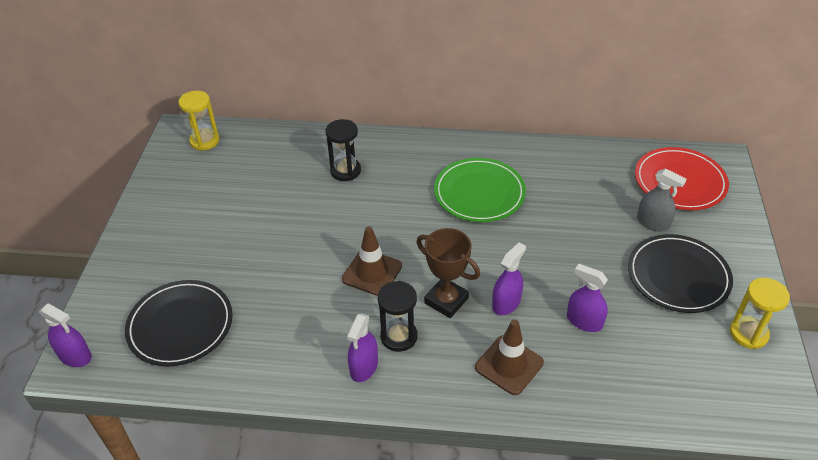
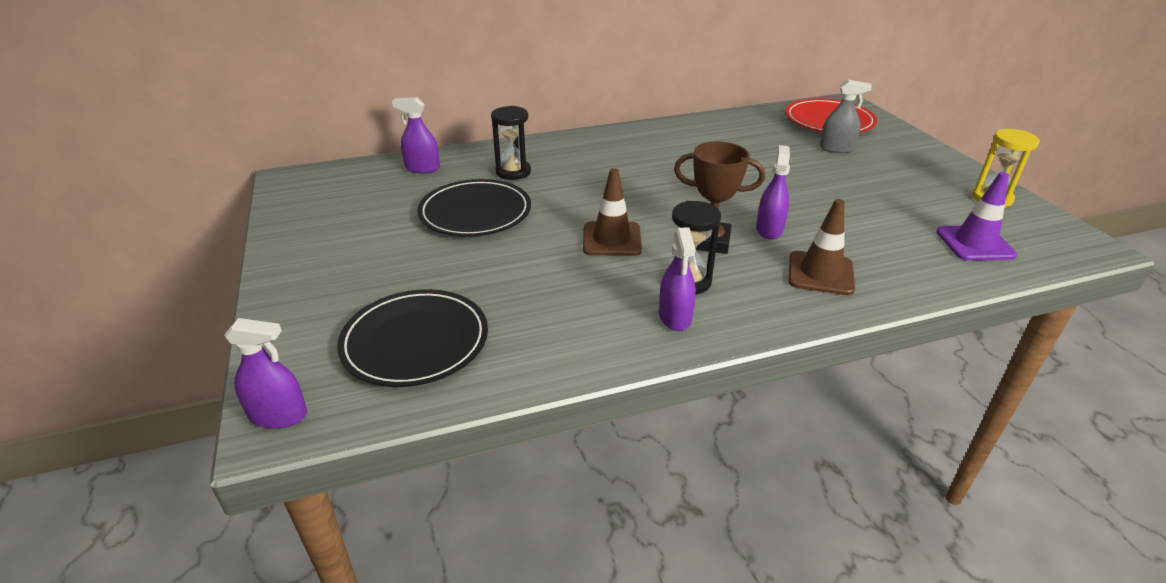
camera: 25 degrees left, 10 degrees down
yellow hourglass [178,91,220,151] -> none
green plate [434,158,526,222] -> none
purple spray bottle [567,264,608,332] -> purple spray bottle moved to [392,97,440,173]
black plate [628,234,733,313] -> black plate moved to [417,179,531,237]
none -> purple traffic cone [936,172,1017,261]

